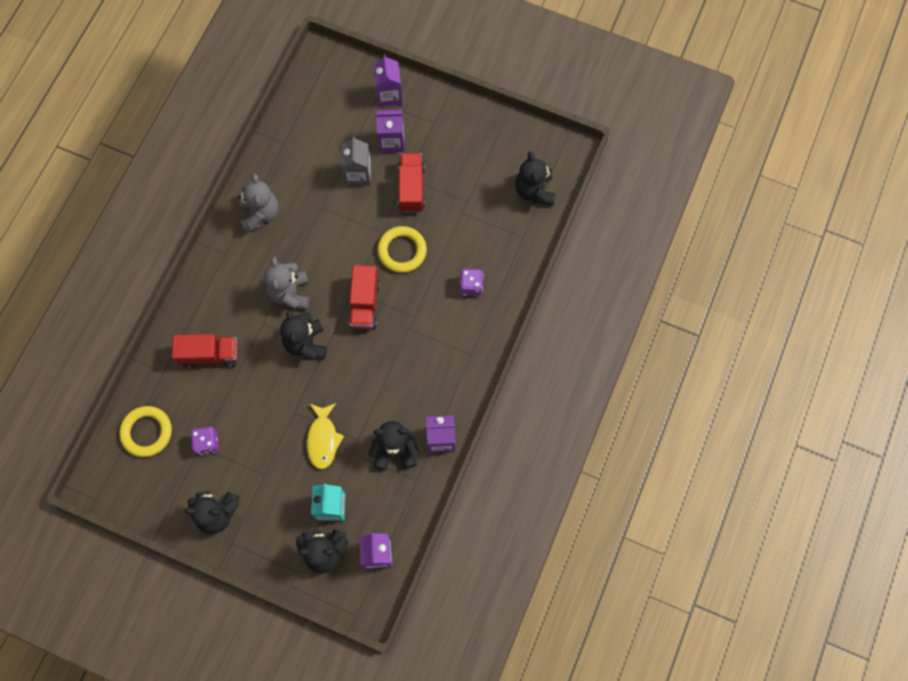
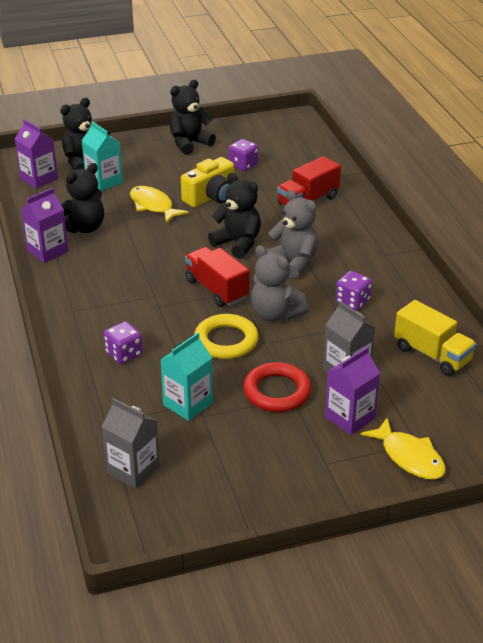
camera: 140 degrees right, 35 degrees down
yellow ring [119,406,172,457] -> none
grey teddy bear [238,174,279,232] -> grey teddy bear moved to [251,245,309,321]
purple carton [373,55,403,107] -> yellow fish [361,418,446,480]
red truck [398,153,425,212] -> red ring [243,362,312,412]
black teddy bear [515,151,555,205] -> grey carton [102,398,160,489]
none -> turquoise carton [161,333,213,421]
none -> yellow camera [181,157,234,207]
none -> purple dice [336,271,372,311]
none -> yellow truck [394,300,476,376]

